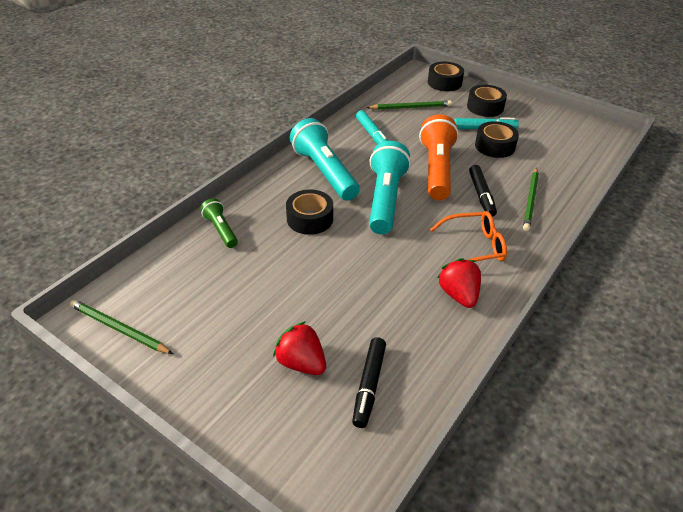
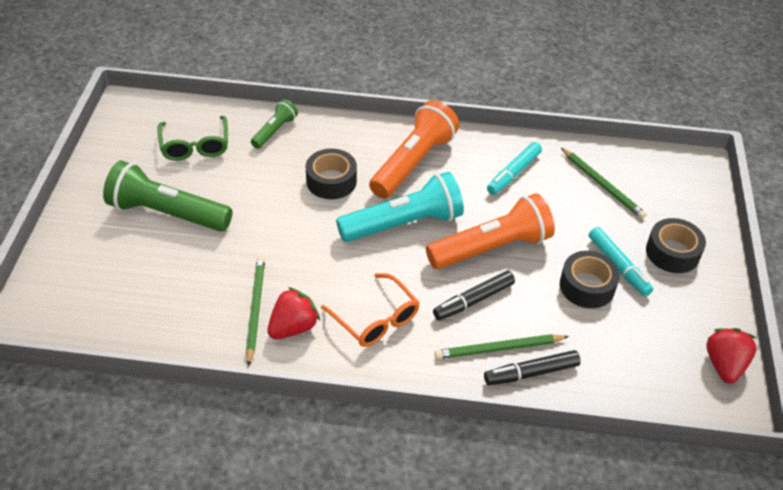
camera: 60 degrees right, 5 degrees up
green pencil [70,300,173,354] -> green pencil moved to [246,256,265,367]
red strawberry [273,321,326,375] -> red strawberry moved to [706,328,757,383]
turquoise flashlight [290,118,360,201] -> orange flashlight [369,100,459,198]
black marker [352,337,386,428] -> black marker moved to [484,350,581,385]
black tape [428,62,464,91] -> none
none -> green flashlight [103,161,232,232]
none -> green glasses [157,116,228,161]

